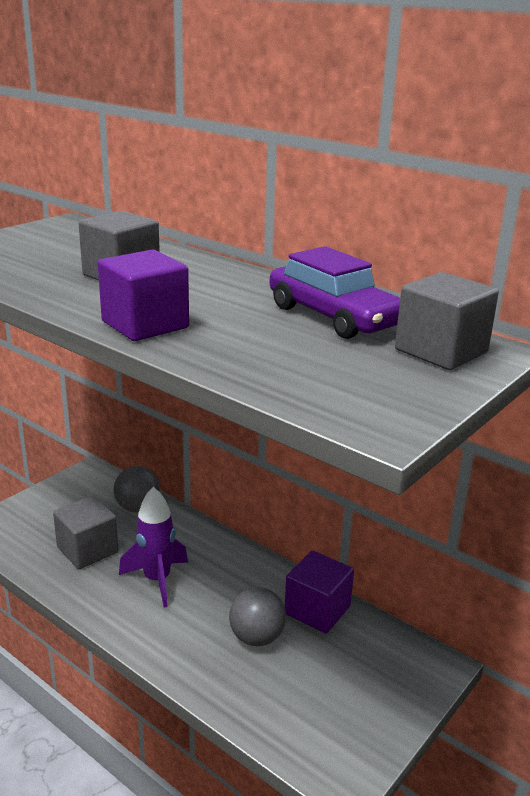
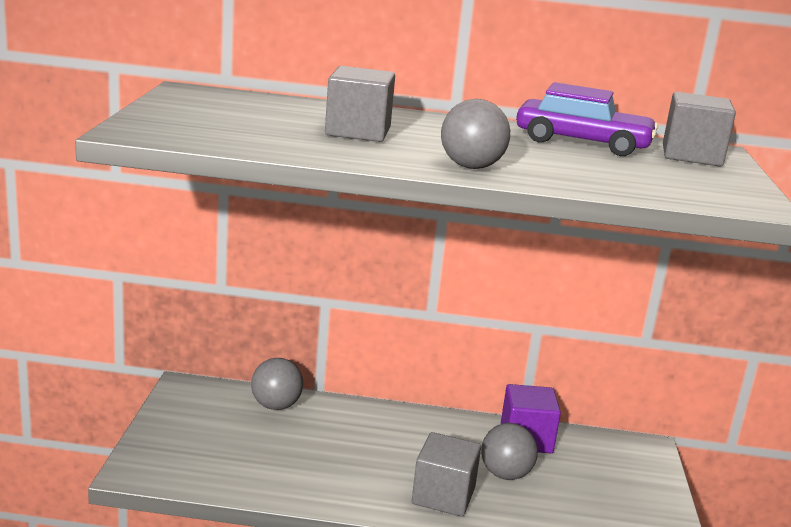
camera: 35 degrees left, 5 degrees down
grey cube [53,496,118,569] -> grey cube moved to [412,432,481,517]
purple cube [98,250,189,341] -> grey ball [441,99,510,169]
purple rocket [119,487,188,608] -> none

